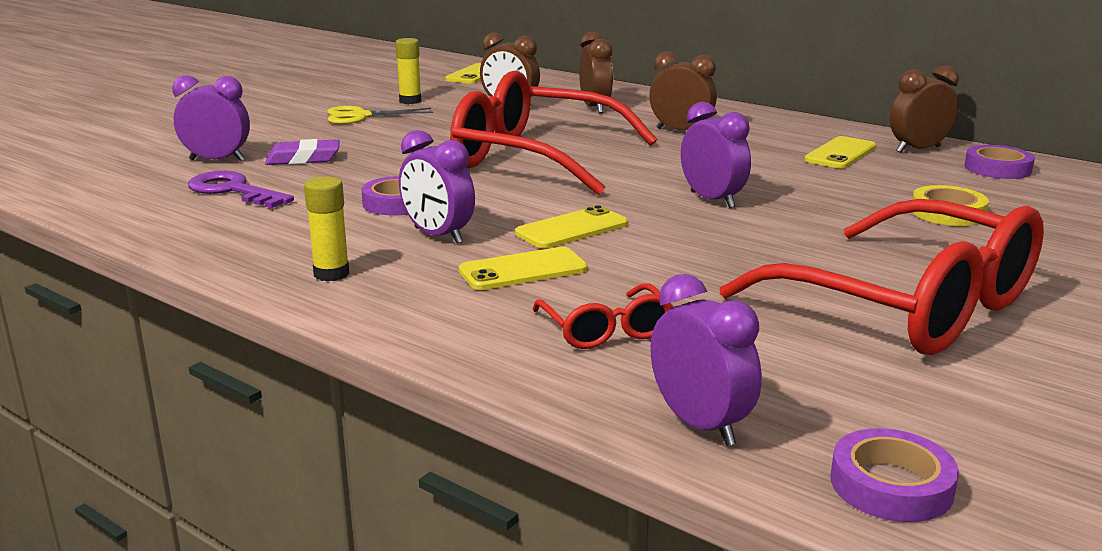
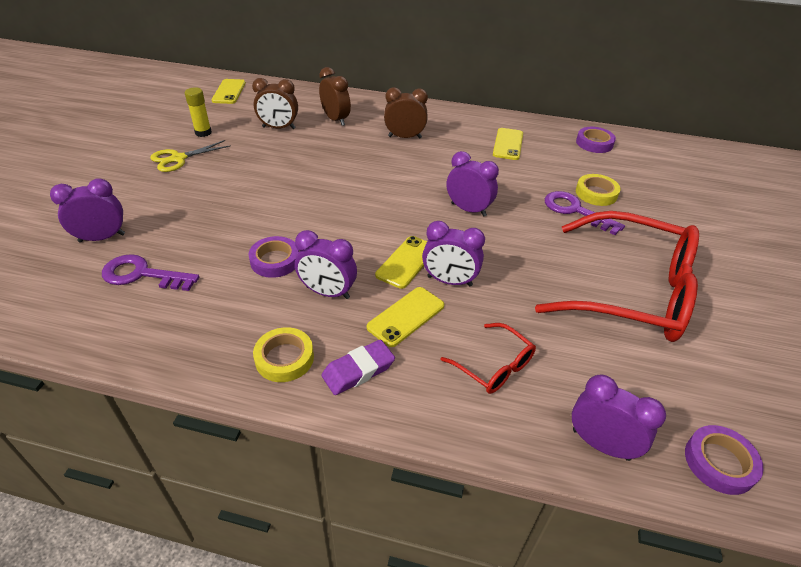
camera: 25 degrees left, 20 degrees up
purple eraser [265,139,340,165] -> purple eraser moved to [322,340,395,395]
yellow glue stick [304,177,349,282] -> yellow tape [253,327,314,382]
red glasses [450,70,657,195] -> none
brown clock [890,66,959,153] -> none
none -> purple clock [422,221,485,287]
none -> purple key [545,191,625,235]

